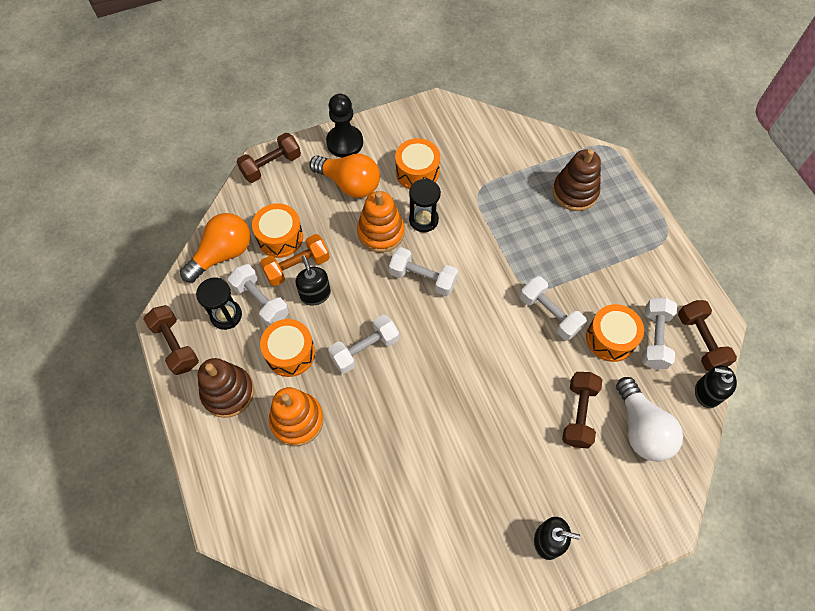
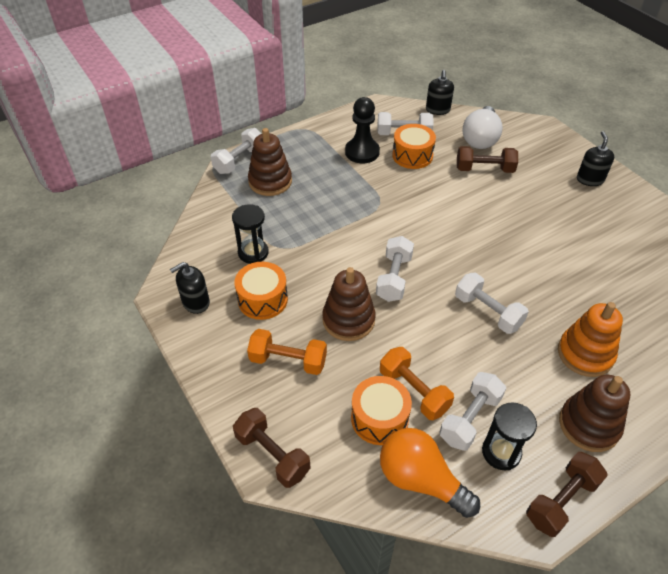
camera: 100 degrees left, 15 degrees down
orange drum [260,319,315,377] -> none
black soap dispenser [295,255,331,306] -> black soap dispenser moved to [170,262,210,314]
orange light bulb [309,154,380,198] -> orange dumbbell [247,329,327,375]
black pawn [326,94,363,158] -> black pawn moved to [345,97,380,163]
orange stacking toy [357,191,405,253] -> brown stacking toy [322,267,376,341]
black hourglass [409,179,441,232] -> black hourglass moved to [232,204,269,264]
white dumbbell [520,276,587,341] -> white dumbbell moved to [211,128,261,174]
white light bulb [616,377,683,462] -> white light bulb turned 135 degrees clockwise [462,106,503,149]
brown dumbbell [678,300,737,371] -> none

